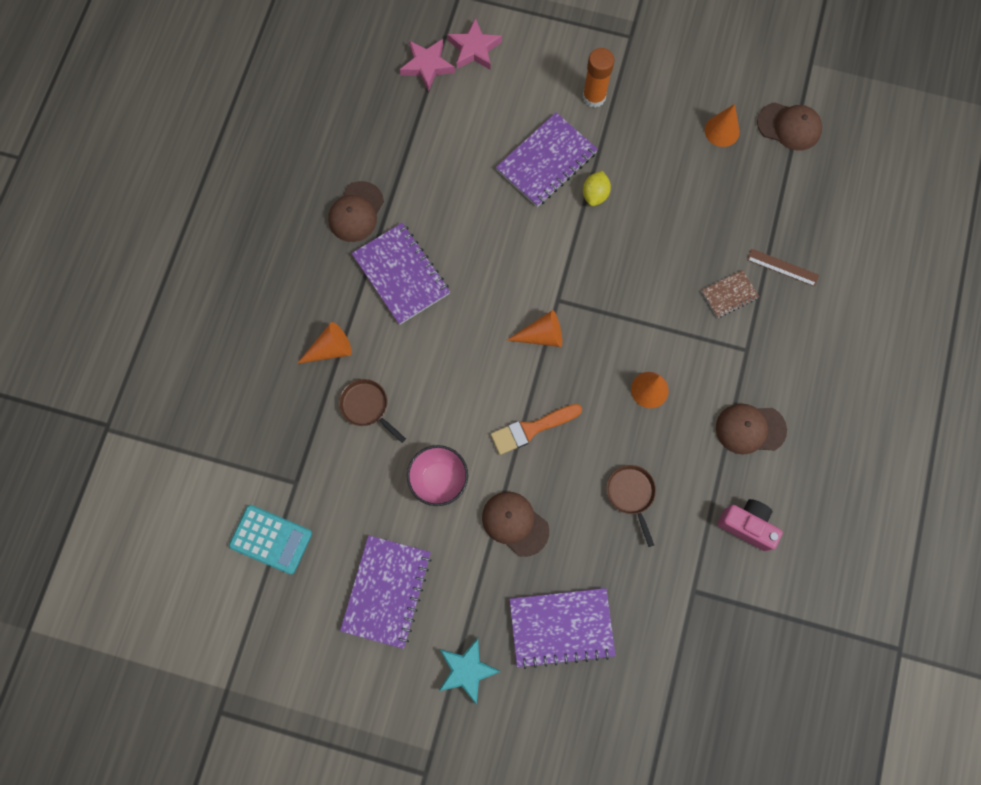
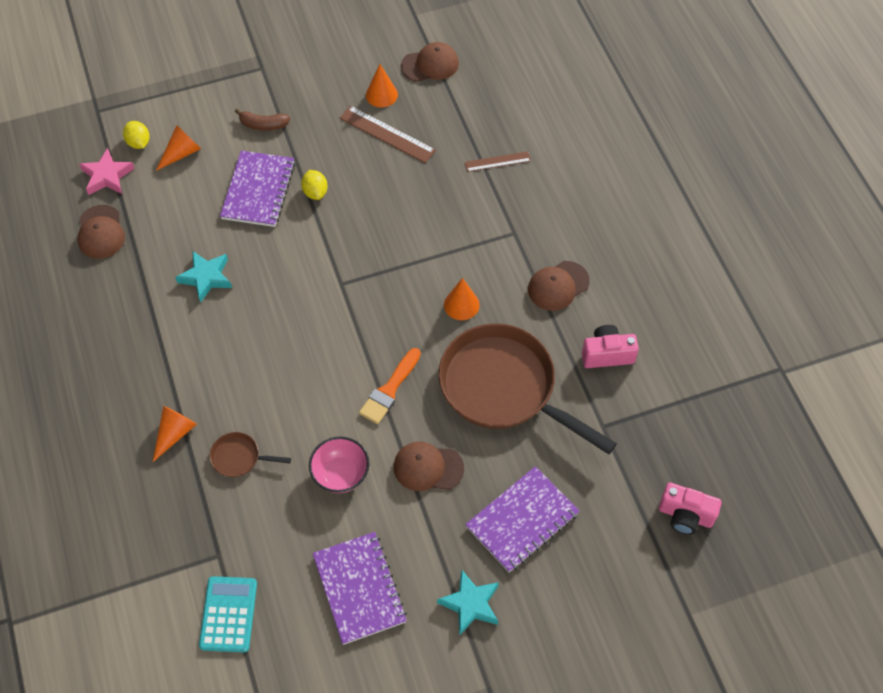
camera: 35 degrees left, 15 degrees down
turquoise calculator [229,505,312,574] -> turquoise calculator turned 75 degrees counterclockwise [199,576,257,652]
brown cap [328,181,384,242] -> brown cap moved to [77,205,125,259]
purple notebook [352,223,450,325] -> none
pink star [447,18,502,70] -> yellow lemon [123,121,150,149]
orange cone [507,310,562,347] -> orange cone moved to [156,125,201,171]
orange glue stick [582,48,615,108] -> brown banana [235,109,290,130]
brown pan [606,465,656,547] -> brown pan [438,323,617,454], size x2.45
brown notebook [701,270,759,318] -> none
none -> turquoise star [175,251,232,303]
none -> brown ruler [340,106,436,163]
none -> pink camera [659,482,722,535]

